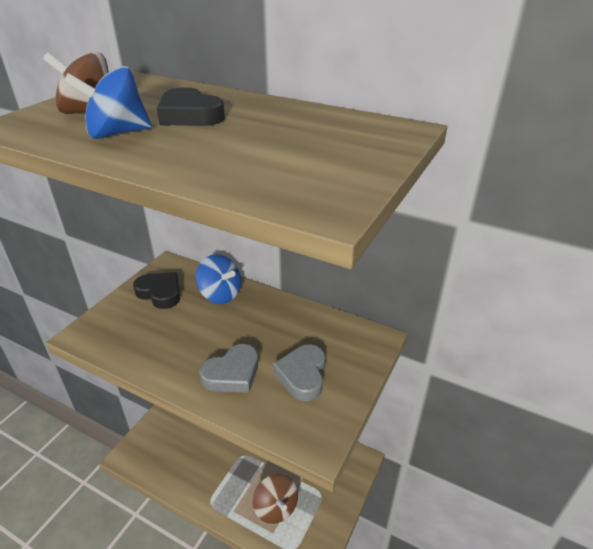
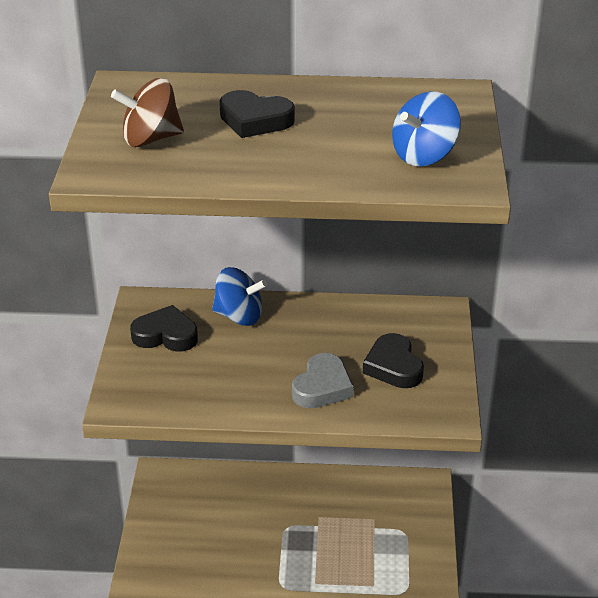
camera: 25 degrees left, 0 degrees up
blue spinning top [64,66,152,139] -> blue spinning top moved to [392,91,461,166]
brown spinning top [253,474,298,524] -> none
grey heart [273,345,326,401] -> black heart [363,333,424,388]

